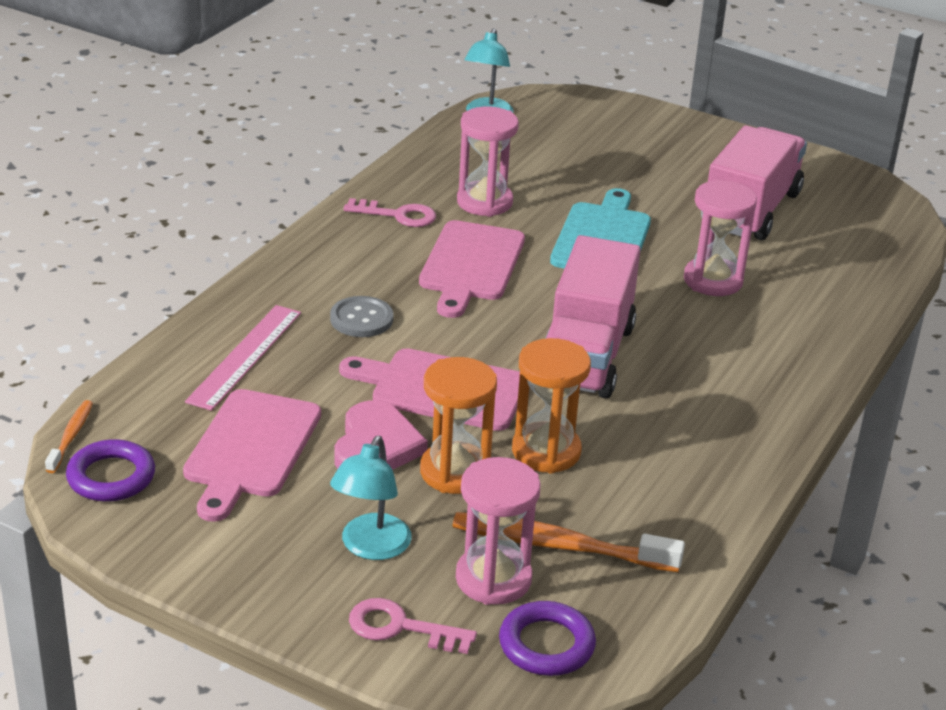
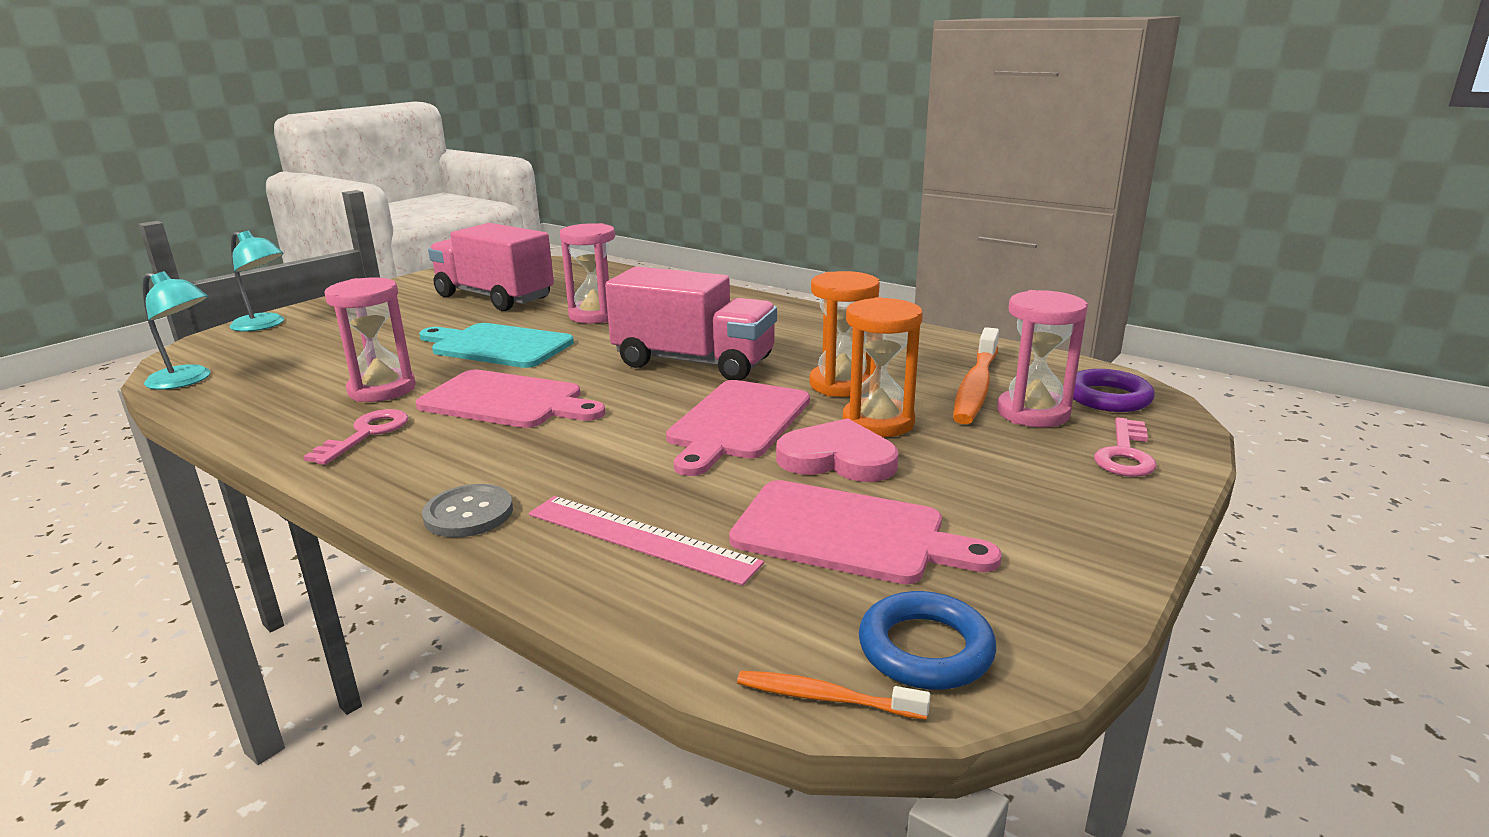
camera: 80 degrees left, 10 degrees down
purple ring [66,439,155,502] -> blue ring [859,591,996,690]
grey button [330,296,393,337] -> grey button moved to [422,484,513,537]
turquoise lamp [330,436,412,560] -> turquoise lamp moved to [230,231,284,332]

